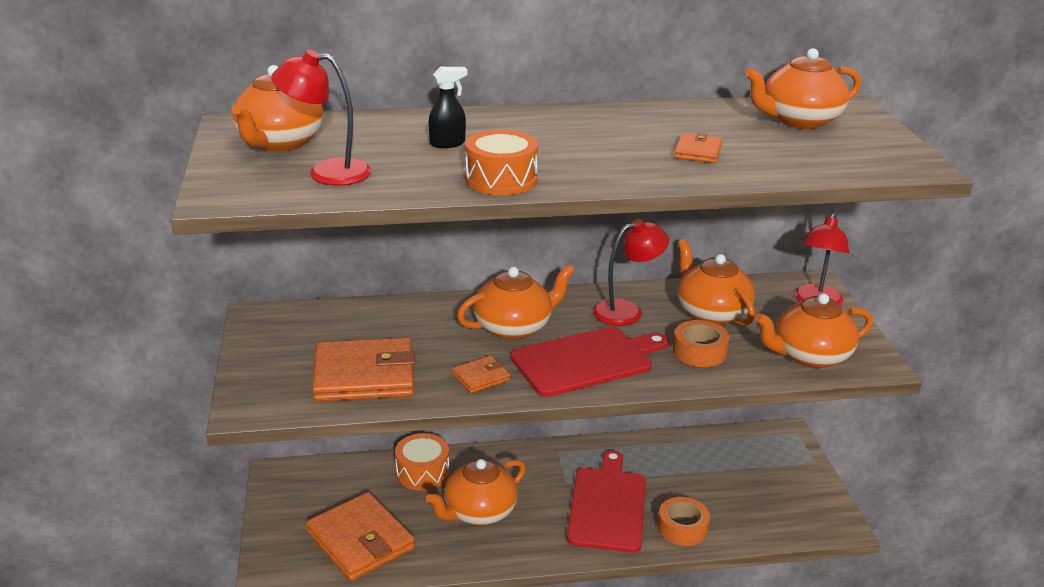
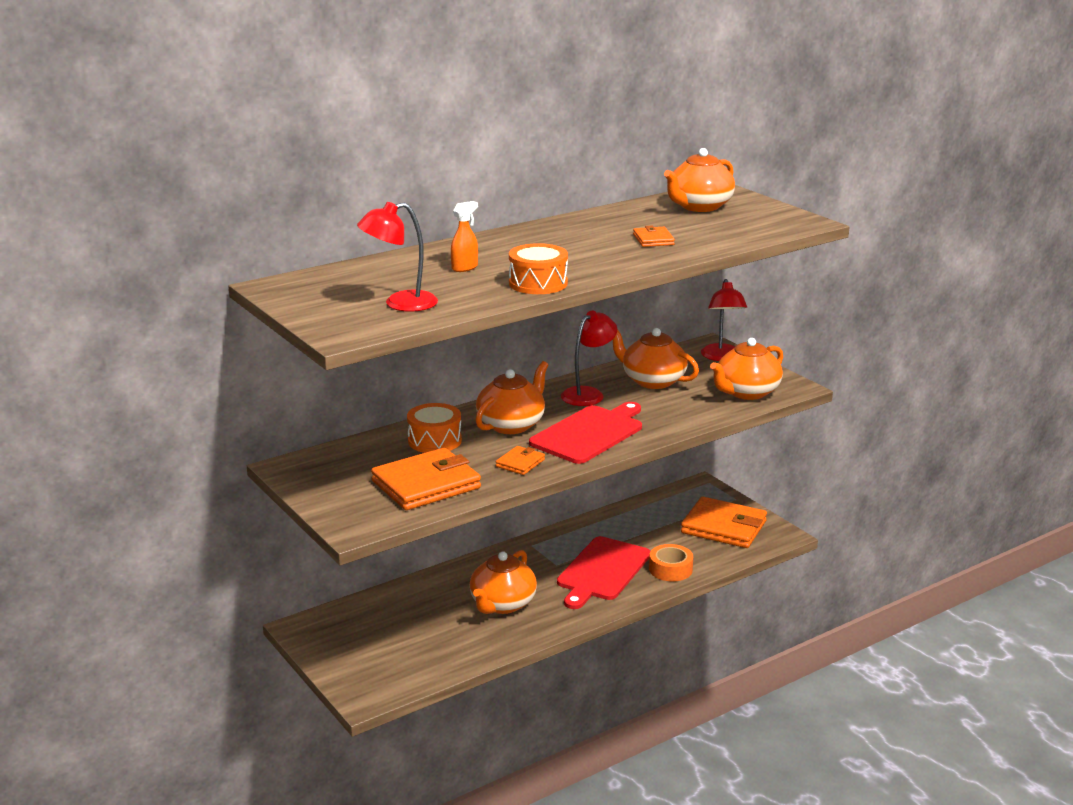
camera: 25 degrees left, 5 degrees down
orange teapot [232,65,324,152] -> none
orange wallet [306,492,415,581] -> orange wallet moved to [681,497,767,548]
orange drum [395,433,449,491] -> orange drum moved to [407,403,462,453]
black spray bottle [428,67,468,148] -> orange spray bottle [451,201,478,272]
red cutting board [567,450,646,553] -> red cutting board turned 135 degrees counterclockwise [557,536,650,609]
orange tape [673,320,729,367] -> none

